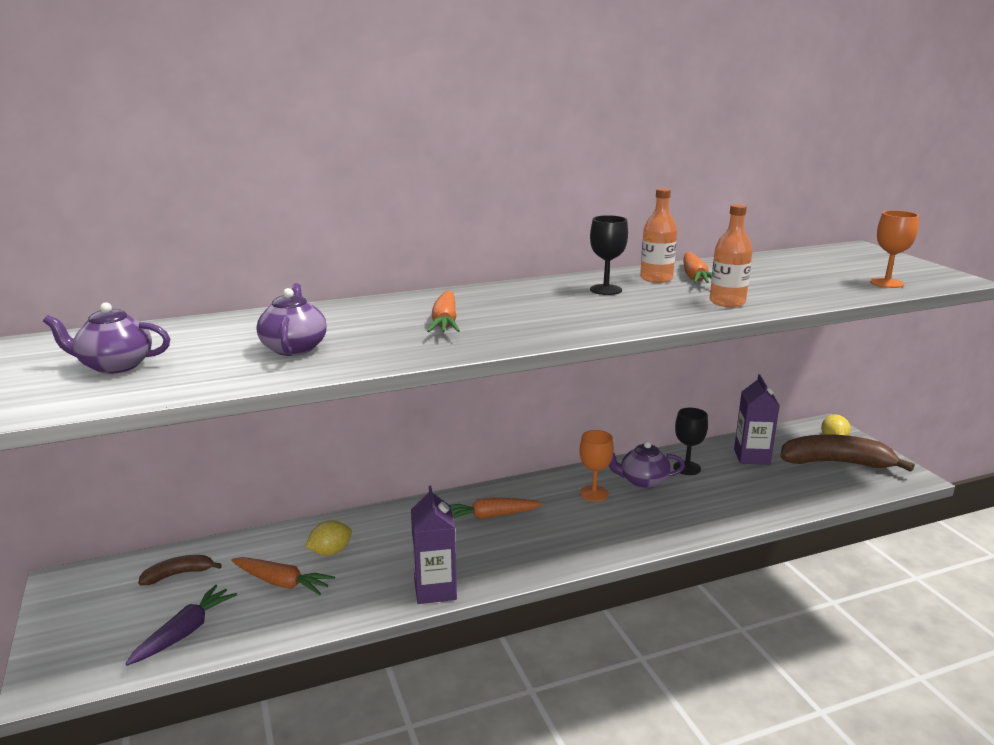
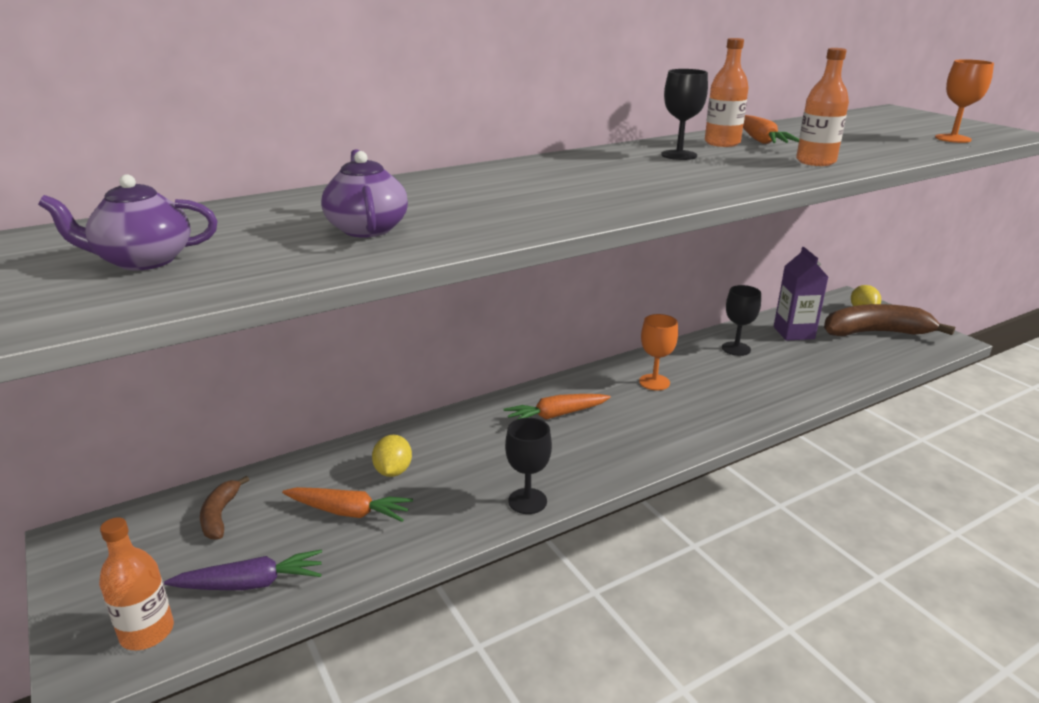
camera: 10 degrees left, 5 degrees up
purple carrot [125,585,237,666] -> purple carrot turned 60 degrees clockwise [164,549,322,590]
brown banana [138,555,222,585] -> brown banana turned 60 degrees counterclockwise [200,476,249,540]
yellow lemon [305,520,352,556] -> yellow lemon turned 45 degrees counterclockwise [372,435,412,477]
purple carton [411,486,457,604] -> black goblet [505,418,552,514]
orange carrot [427,291,460,332] -> none
purple teapot [609,441,685,489] -> none
none -> orange bottle [99,517,174,650]

